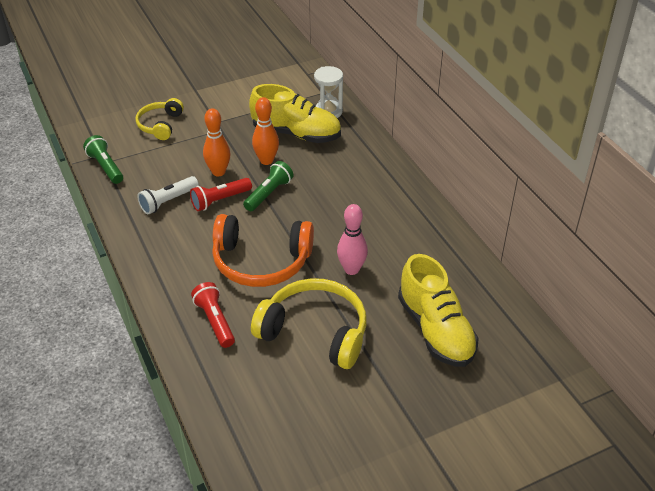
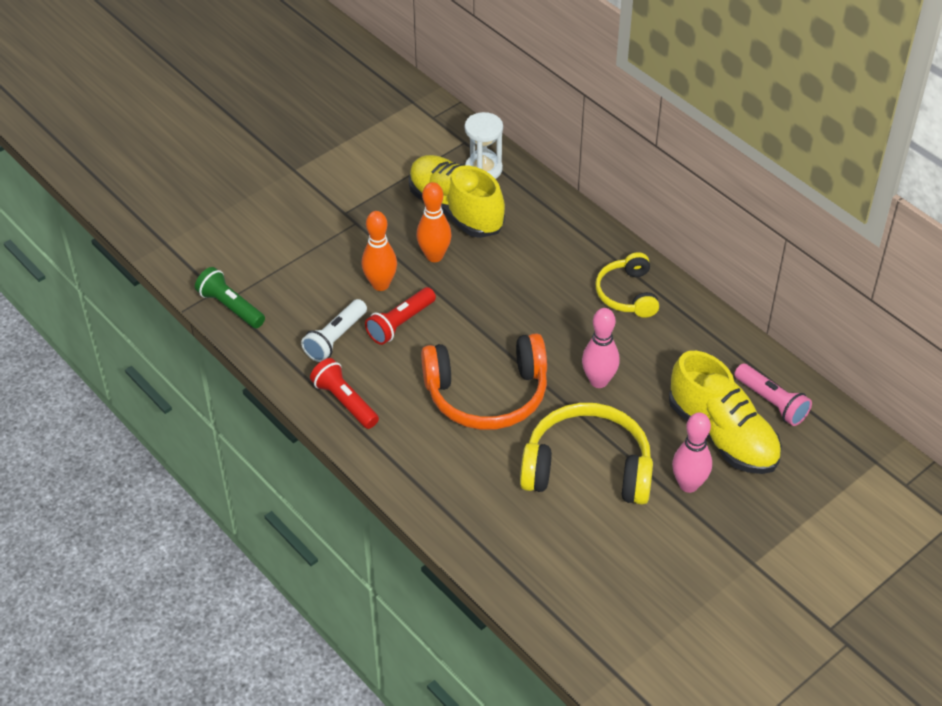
camera: 15 degrees left, 5 degrees up
yellow headphones [136,98,184,140] -> yellow headphones moved to [596,252,659,318]
red flashlight [191,282,235,348] -> red flashlight moved to [310,358,379,429]
green flashlight [243,161,293,211] -> none
yellow shoe [249,84,341,143] -> yellow shoe turned 135 degrees counterclockwise [409,155,505,238]
none -> pink bowling pin [672,413,712,493]
none -> pink flashlight [734,364,812,426]

